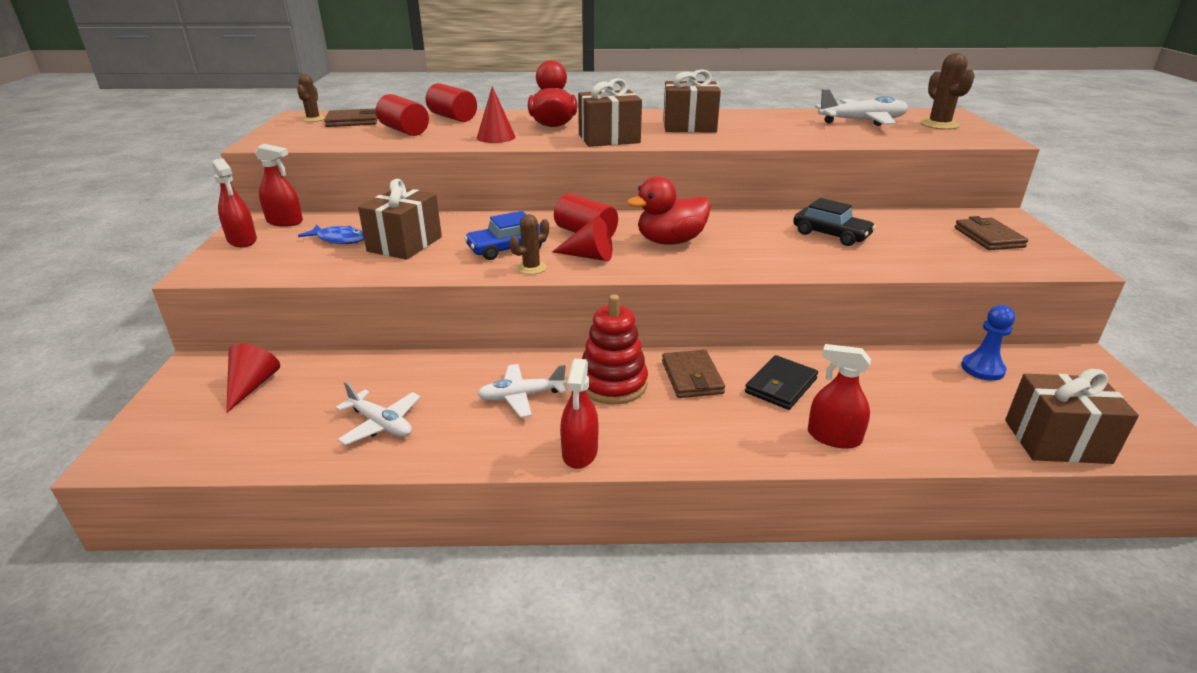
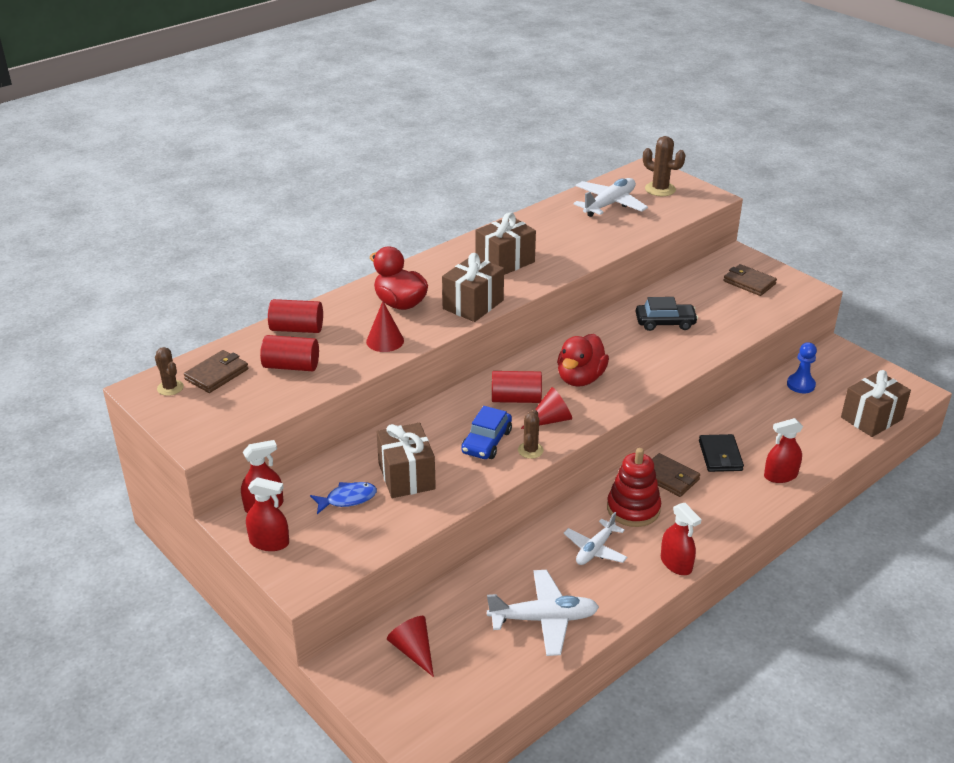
camera: 40 degrees left, 5 degrees up
white plane [335,381,420,445] -> white plane [487,570,599,656], size x1.50

